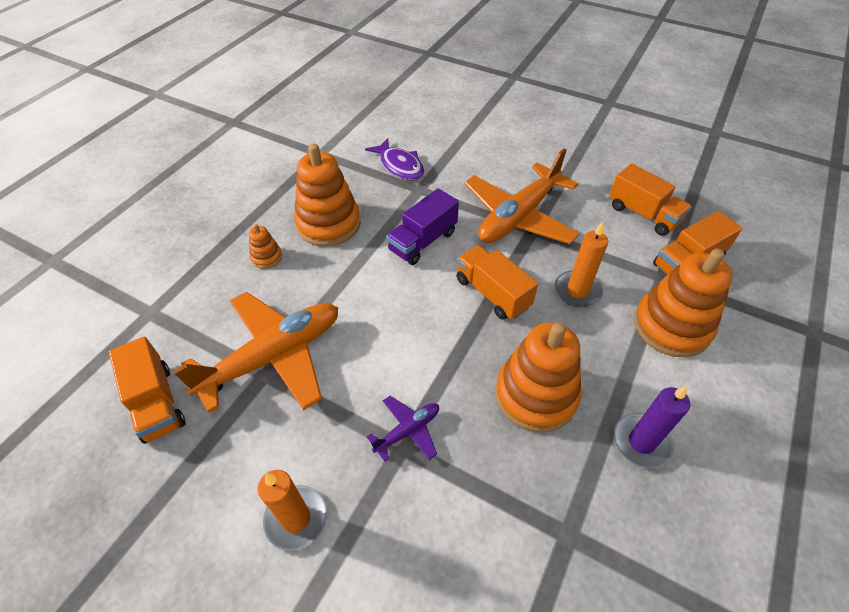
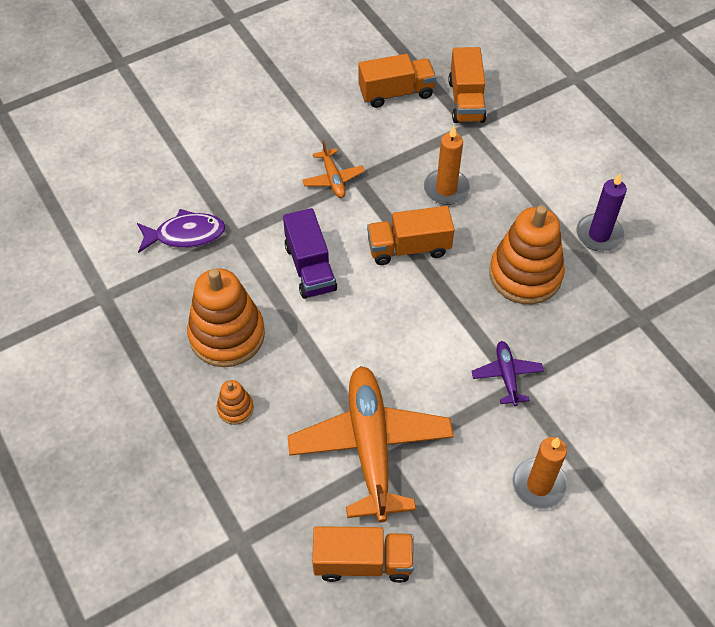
camera: 60 degrees left, 5 degrees up
orange plane [464,149,580,244] -> orange plane [302,140,365,198], size x0.46
orange stacking toy [634,249,732,357] -> none

